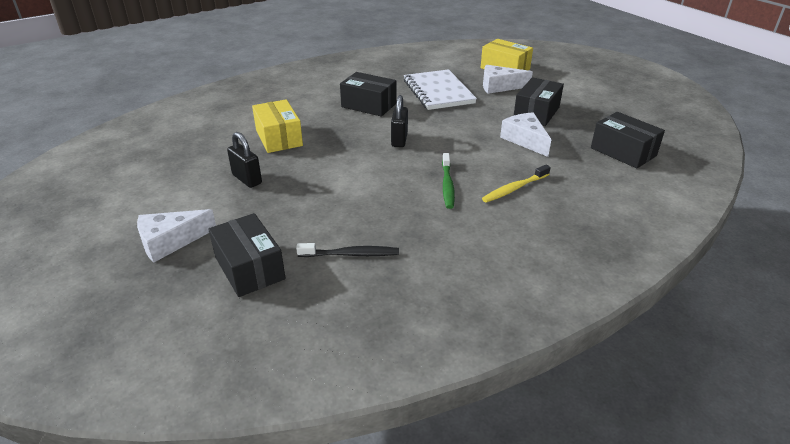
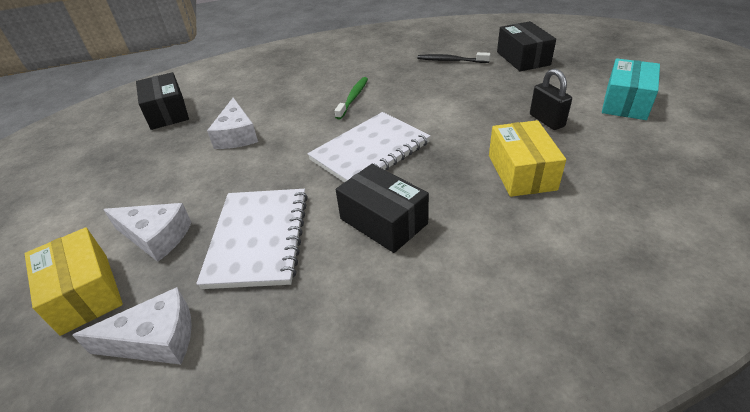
camera: 160 degrees left, 5 degrees up
white cheese [137,209,216,263] -> white cheese moved to [72,287,192,365]
black padlock [391,95,408,147] -> white notebook [308,112,430,182]
yellow toothbrush [482,165,551,203] -> none
black box [514,77,564,126] -> none
none -> turquoise box [602,58,660,120]

